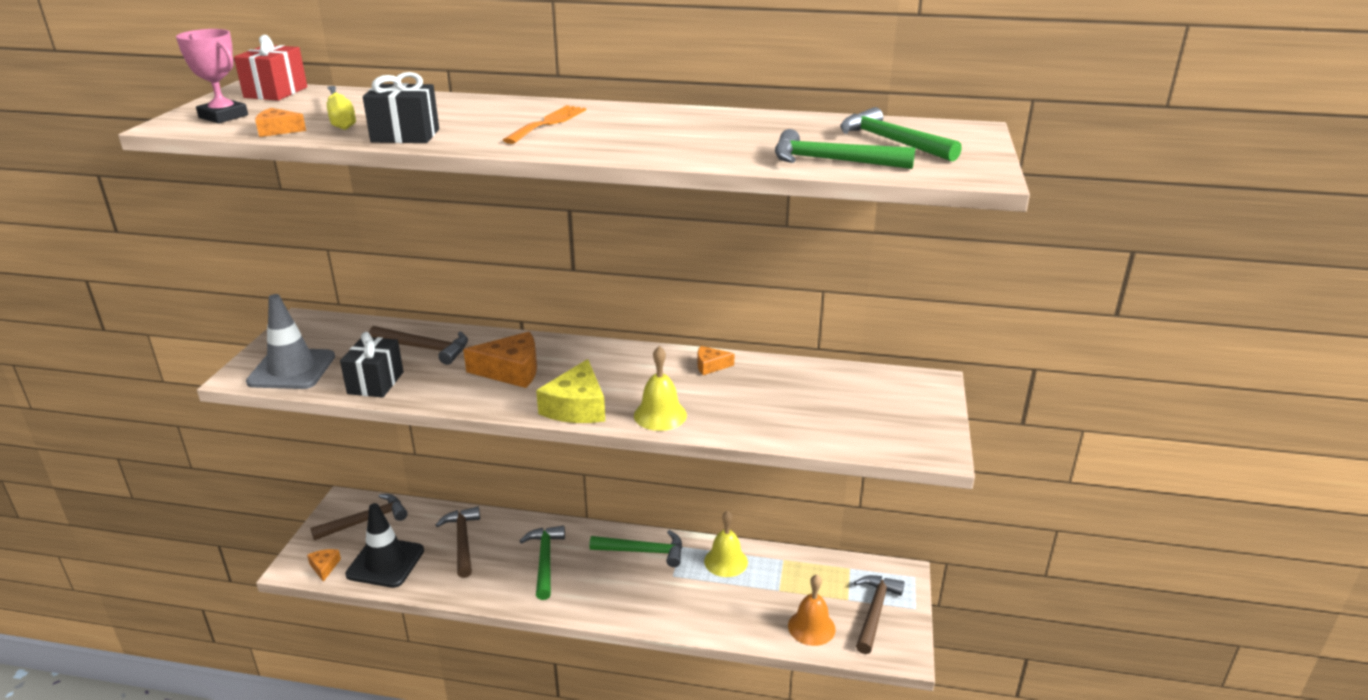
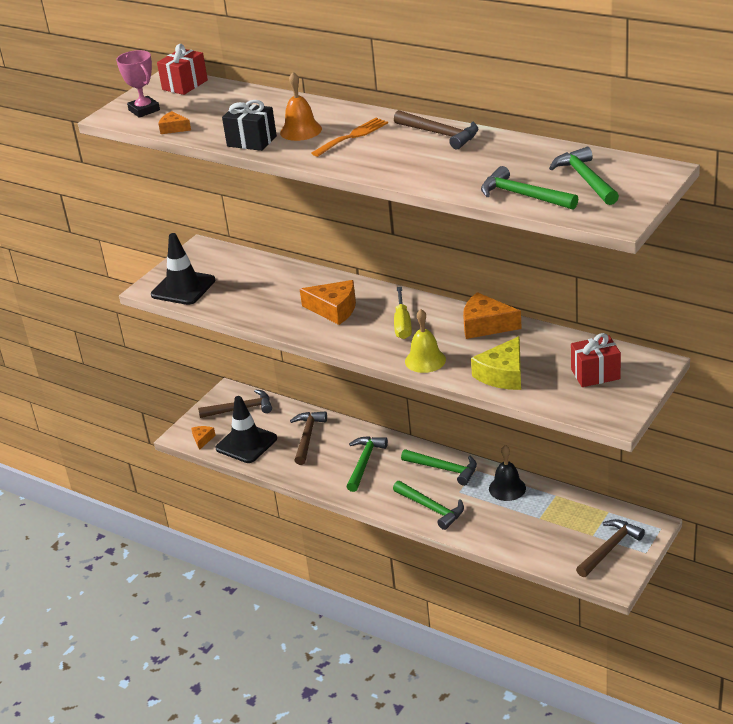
camera: 25 degrees right, 5 degrees up
grey traffic cone [246,294,335,389] -> black traffic cone [151,233,215,305]
yellow screwdriver [327,86,356,130] -> yellow screwdriver moved to [394,287,412,339]
black gift [340,332,403,398] -> none
brown hammer [369,326,468,365] -> brown hammer moved to [394,110,478,149]
yellow cheese [536,359,605,423] -> yellow cheese moved to [471,336,521,390]
orange cheese [697,346,735,375] -> orange cheese [463,292,522,339], size x1.89
yellow bell [704,510,748,577] -> black bell [489,445,526,501]
orange bell [788,574,836,646] -> orange bell moved to [280,72,322,141]
none -> green hammer [393,481,464,530]
none -> red gift [571,333,621,387]

